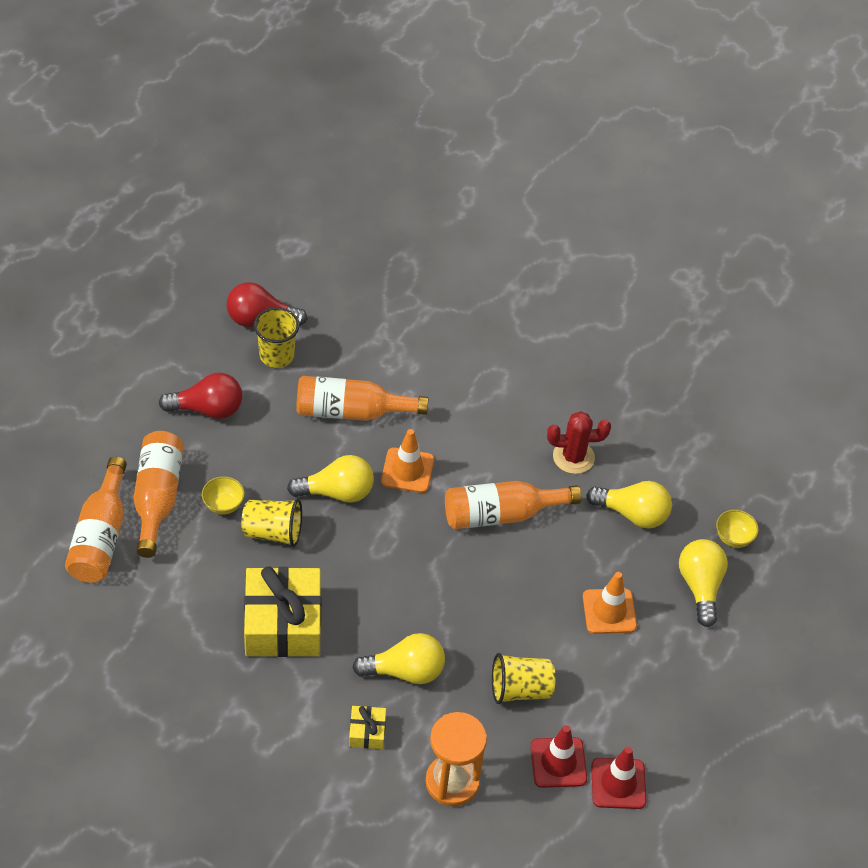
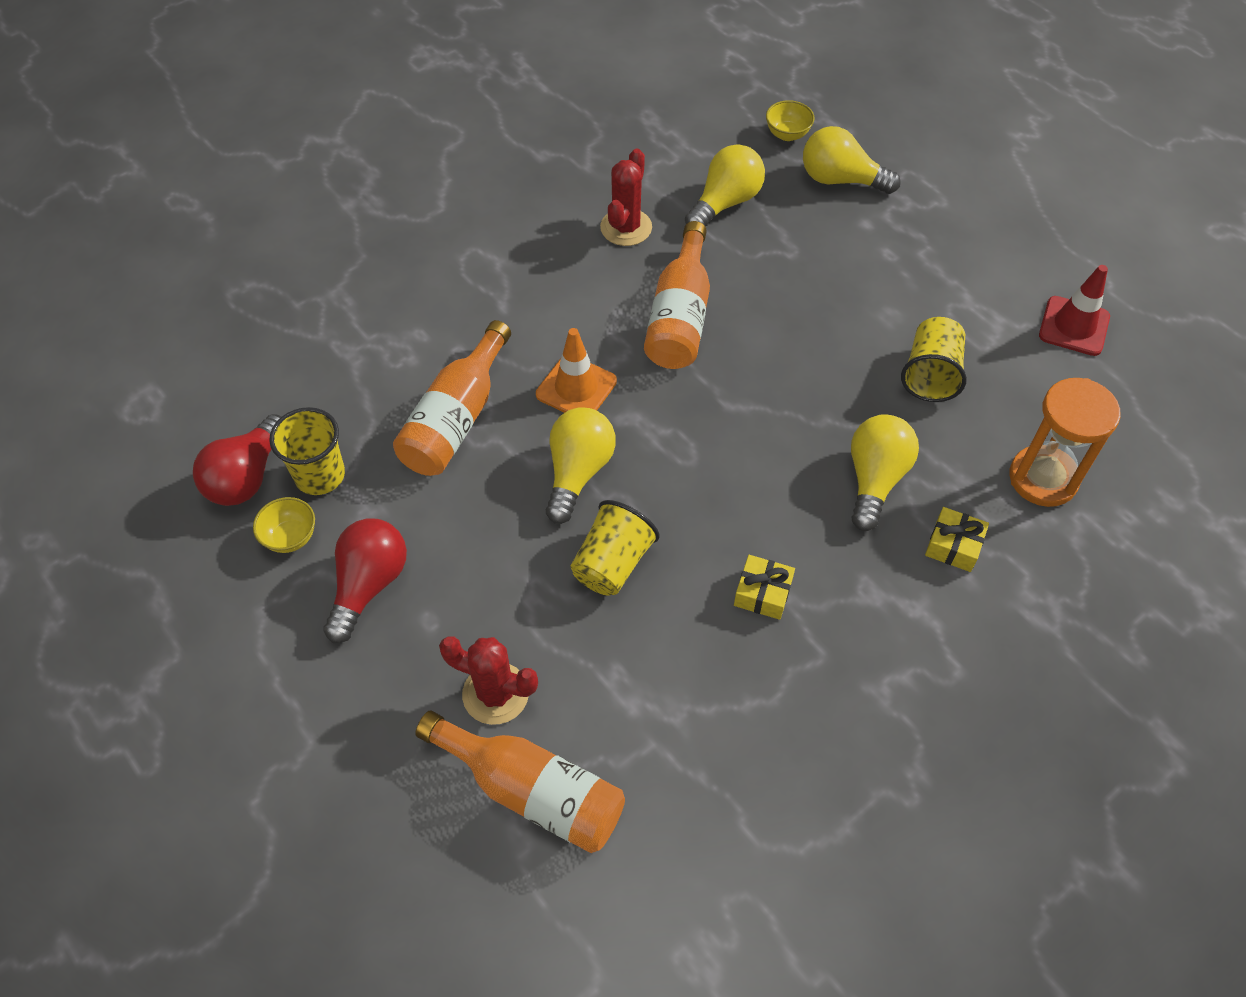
camera: 65 degrees left, 5 degrees up
orange bottle [133,431,184,558] -> red cactus [439,636,538,725]
yellow bowl [202,476,245,515] -> yellow bowl moved to [253,497,315,553]
yellow gift [244,566,321,657] -> yellow gift [734,555,795,620], size x0.45
red traffic cone [530,725,587,788] -> none
orange traffic cone [583,572,637,634] -> none

